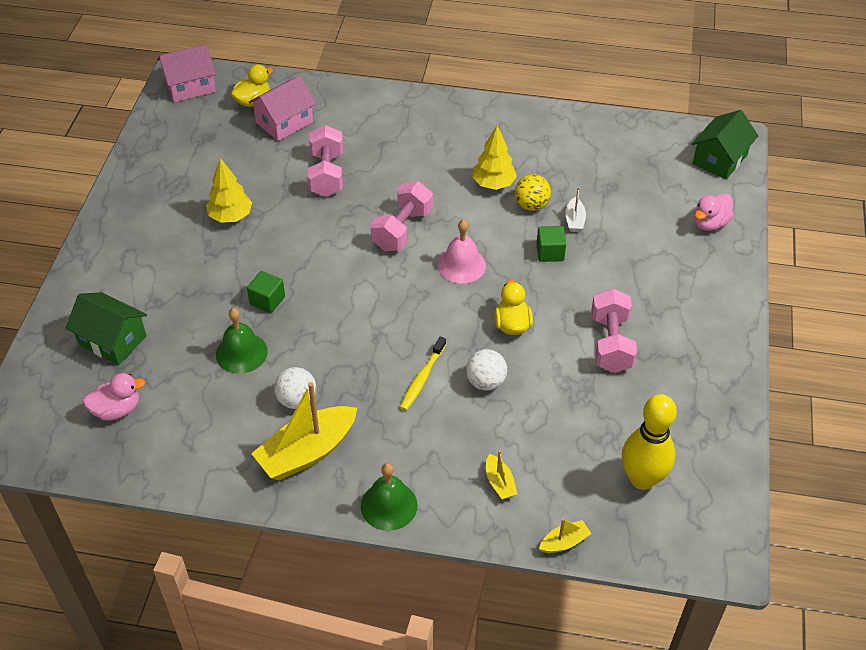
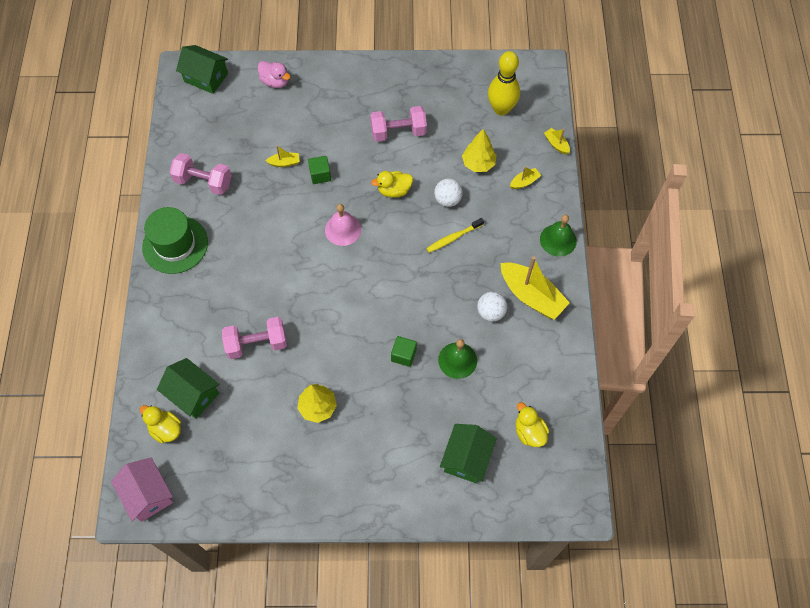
camera: 100 degrees left, 15 degrees up
pink duck [83,373,145,421] -> yellow duck [516,402,549,447]
pink house [249,75,316,141] -> green house [157,358,220,419]
pink dumbbell [370,181,433,251] -> pink dumbbell moved to [169,153,232,195]
yellow toothbrush [400,336,446,411] -> yellow toothbrush turned 135 degrees clockwise [426,218,484,253]
yellow tree [472,125,517,190] -> yellow tree moved to [462,129,496,172]
yellow ball [514,174,551,211] -> none
white boat [565,187,586,232] -> yellow boat [266,145,299,167]
none -> green hat [142,207,208,274]

